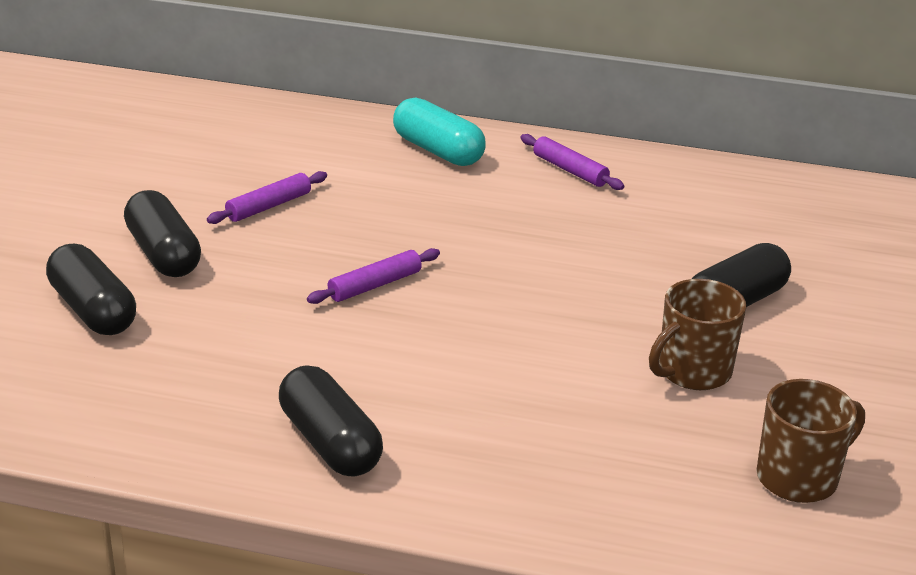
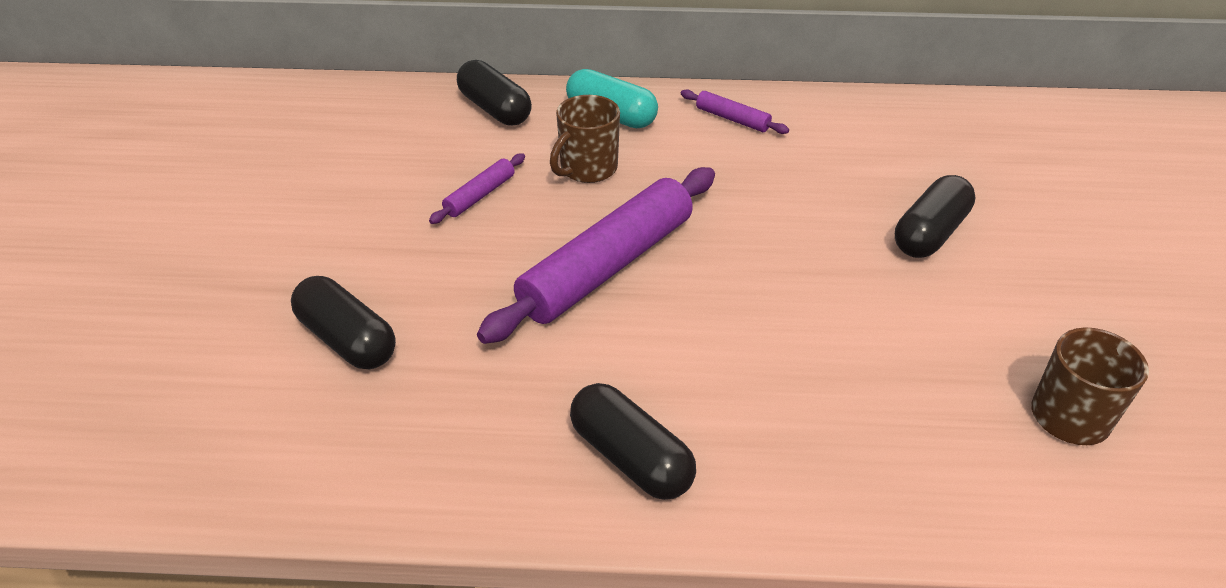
camera: 10 degrees left, 10 degrees up
black capsule [124,190,201,277] -> black capsule moved to [457,60,532,126]
purple rolling pin [307,248,440,304] -> purple rolling pin [477,167,715,344], size x2.25
brown mug [649,279,746,390] -> brown mug moved to [550,95,620,183]

